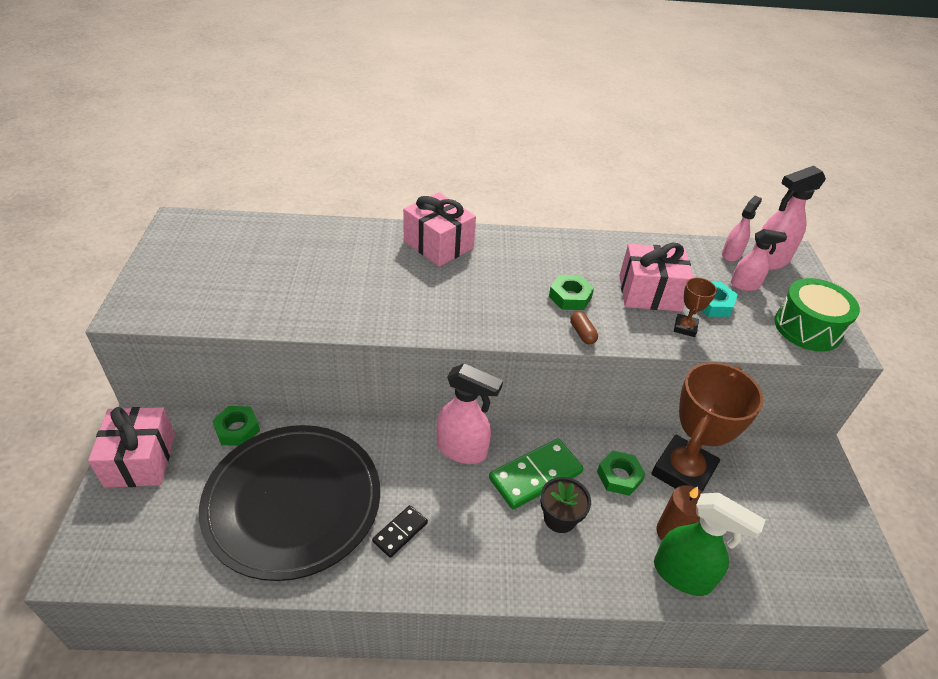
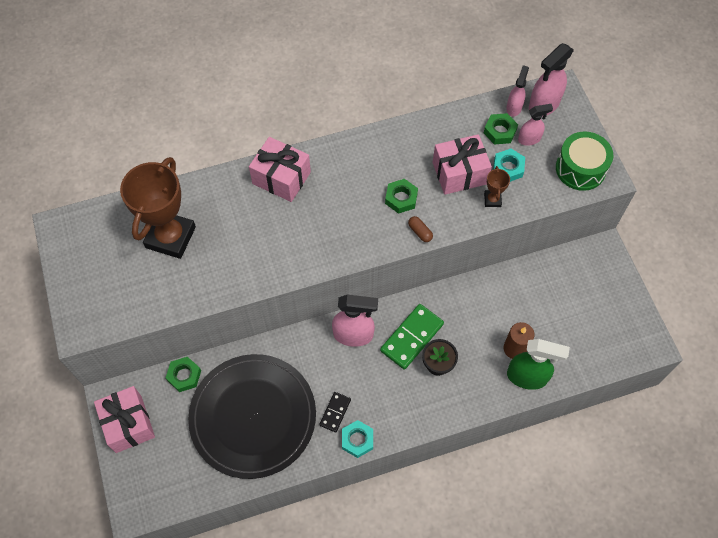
camera: 15 degrees left, 20 degrees up
green nut [597,451,646,496] -> green nut moved to [484,113,518,144]
brown trophy [651,362,763,492] -> brown trophy moved to [120,157,196,259]
none -> turquoise nut [342,420,373,458]

